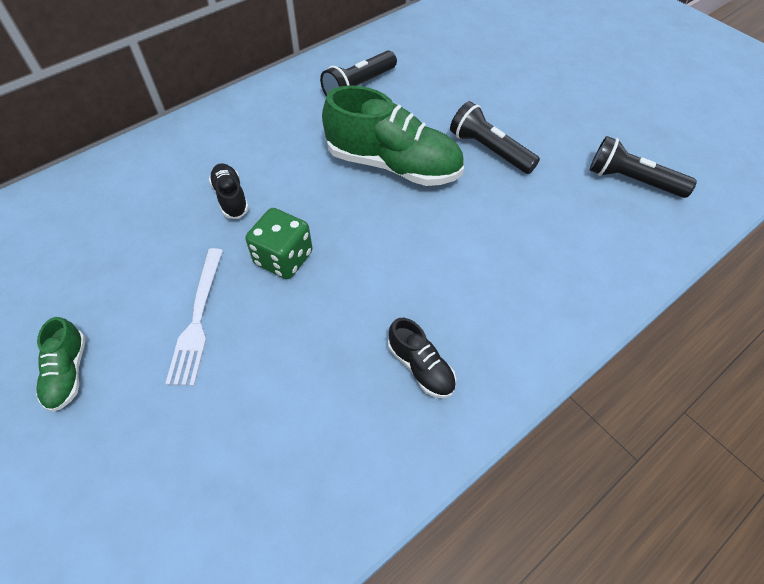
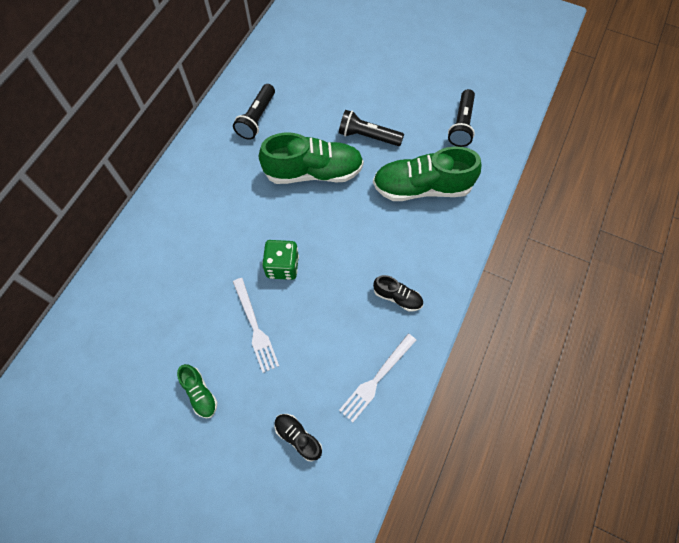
camera: 25 degrees left, 10 degrees up
black shoe [209,163,249,219] -> black shoe moved to [274,414,322,462]
black flashlight [590,136,697,198] -> black flashlight turned 75 degrees counterclockwise [448,89,475,147]
none -> white fork [339,334,416,422]
none -> green shoe [373,147,482,201]

